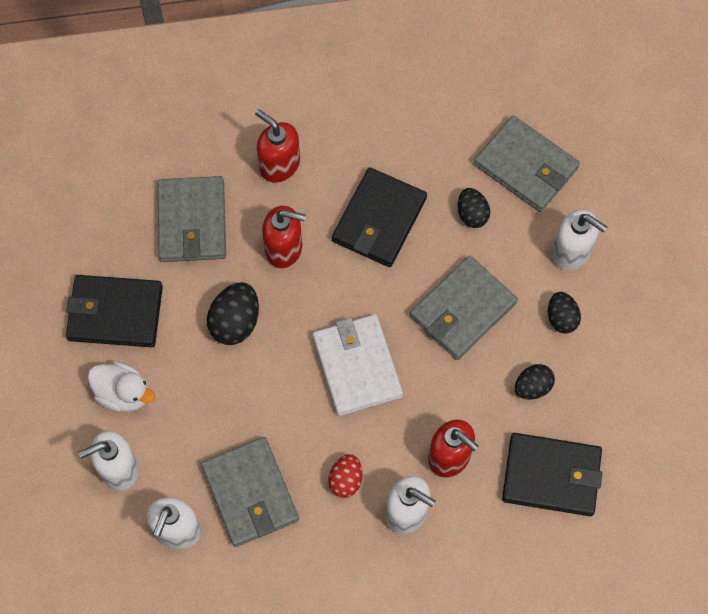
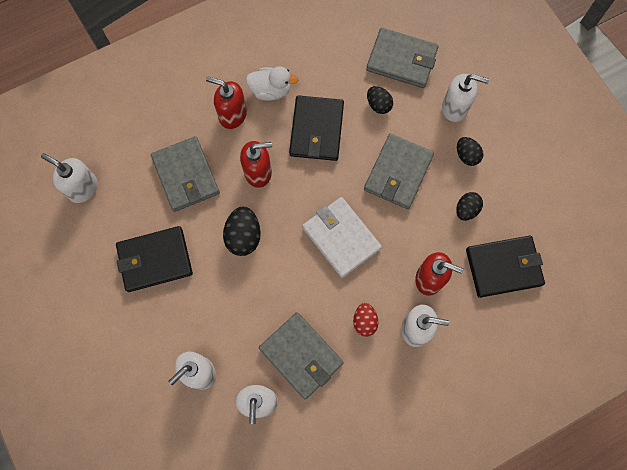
camera: 20 degrees left, 5 degrees up
white duck [88,361,155,412] -> white duck moved to [246,66,298,101]
none -> white soap dispenser [41,153,97,203]

